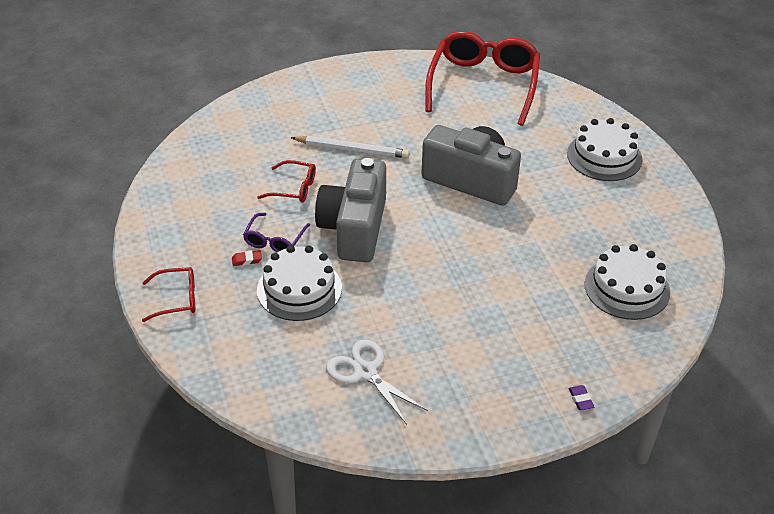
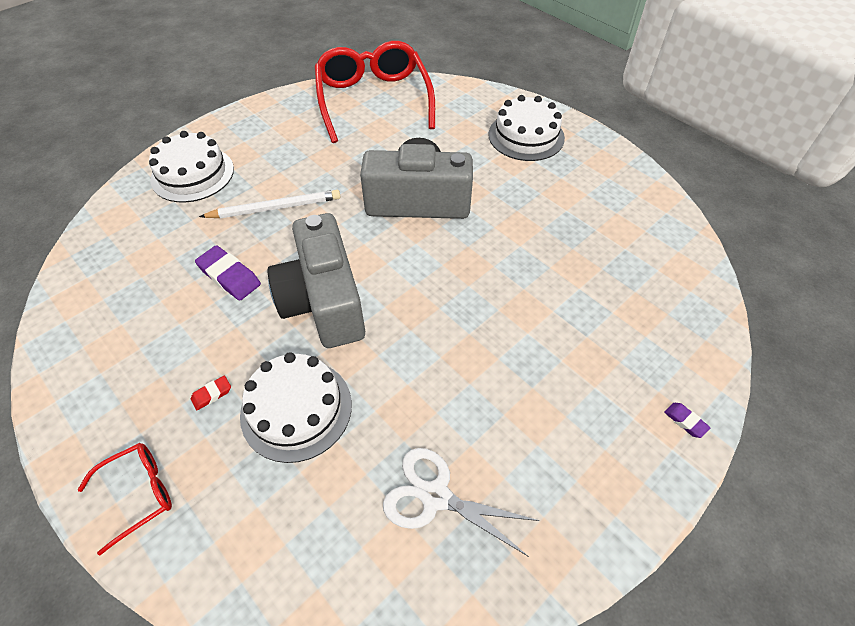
camera: 25 degrees left, 10 degrees up
purple glasses [243,213,310,252] -> none
red glasses [257,160,316,203] -> purple eraser [195,245,261,301]
white cake [584,244,670,320] -> white cake moved to [149,131,234,202]

